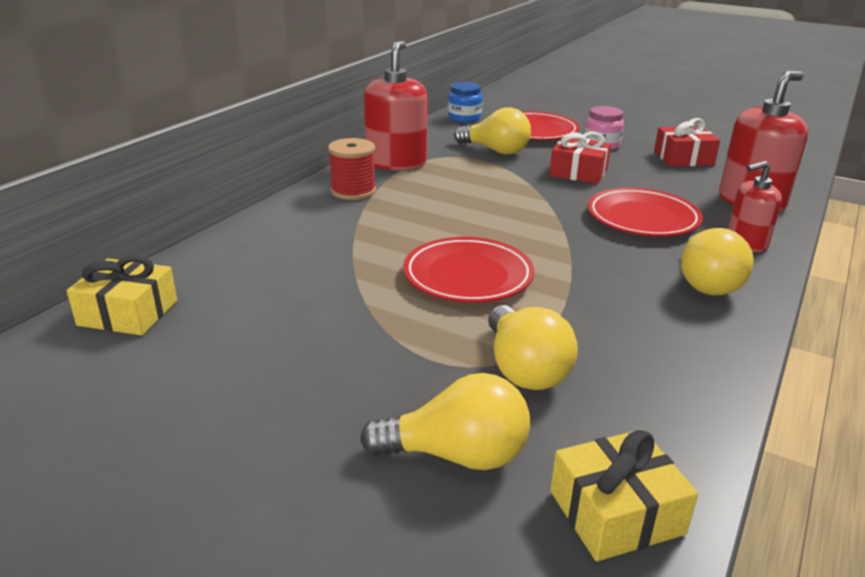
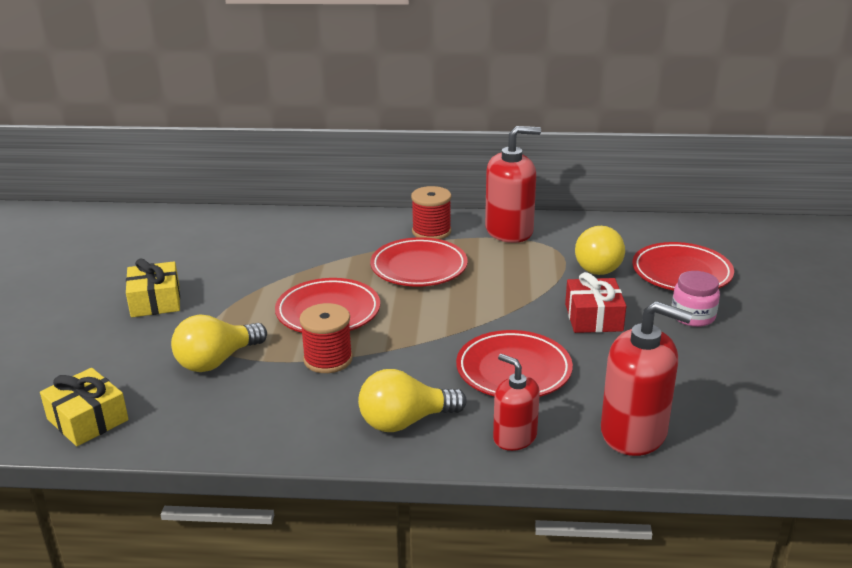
camera: 65 degrees right, 0 degrees up
yellow gift [67,256,177,336] -> yellow gift moved to [126,258,180,317]
yellow light bulb [360,373,530,470] -> none
blue jar [448,82,482,122] -> none
red gift [654,118,720,167] -> none
none -> red spool [299,303,353,373]
none -> red plate [370,237,468,287]

